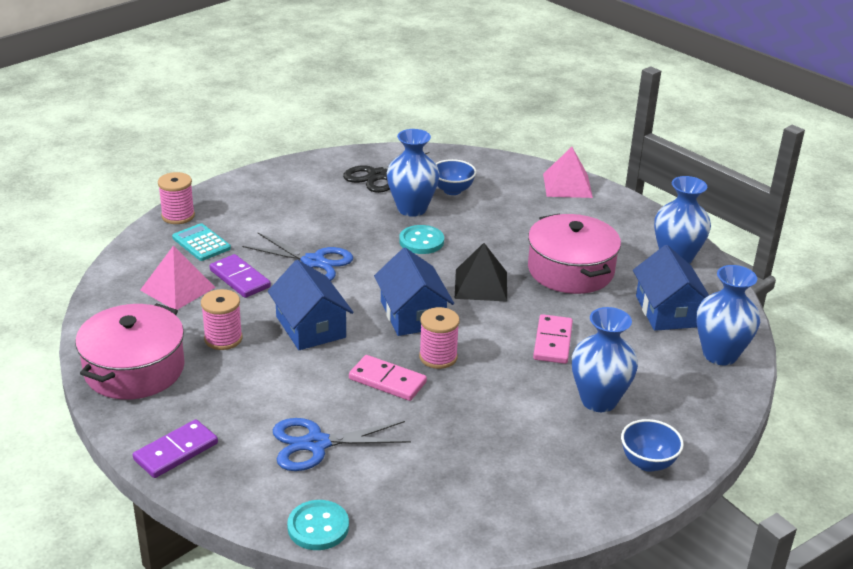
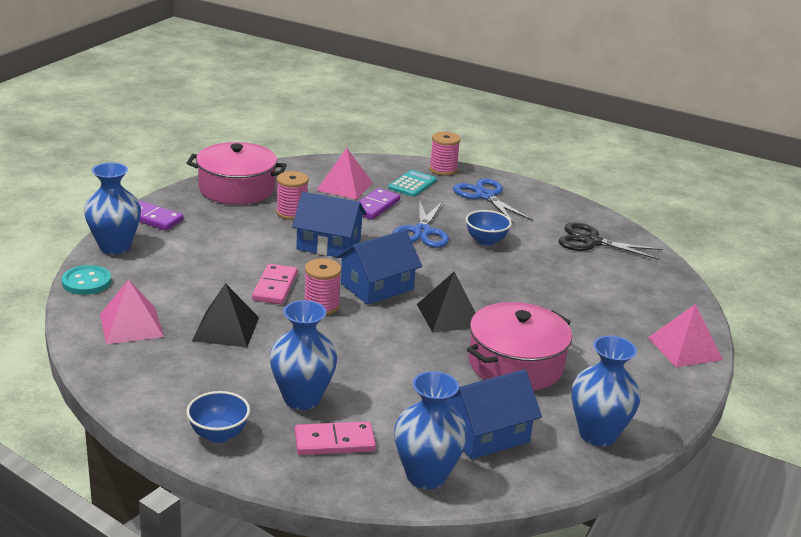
camera: 70 degrees right, 5 degrees down
blue house [268,260,354,350] -> blue house turned 60 degrees clockwise [292,192,367,258]
blue scissors [273,418,411,471] -> blue scissors moved to [453,178,533,224]
blue vase [387,129,440,217] -> blue vase moved to [84,163,141,255]
turquoise button [399,225,444,254] -> none
blue bowl [436,159,476,195] -> blue bowl moved to [466,210,512,246]
pink domino [533,314,573,364] -> pink domino moved to [295,421,376,455]
none -> pink pyramid [100,279,164,344]
none -> black pyramid [192,283,259,347]

